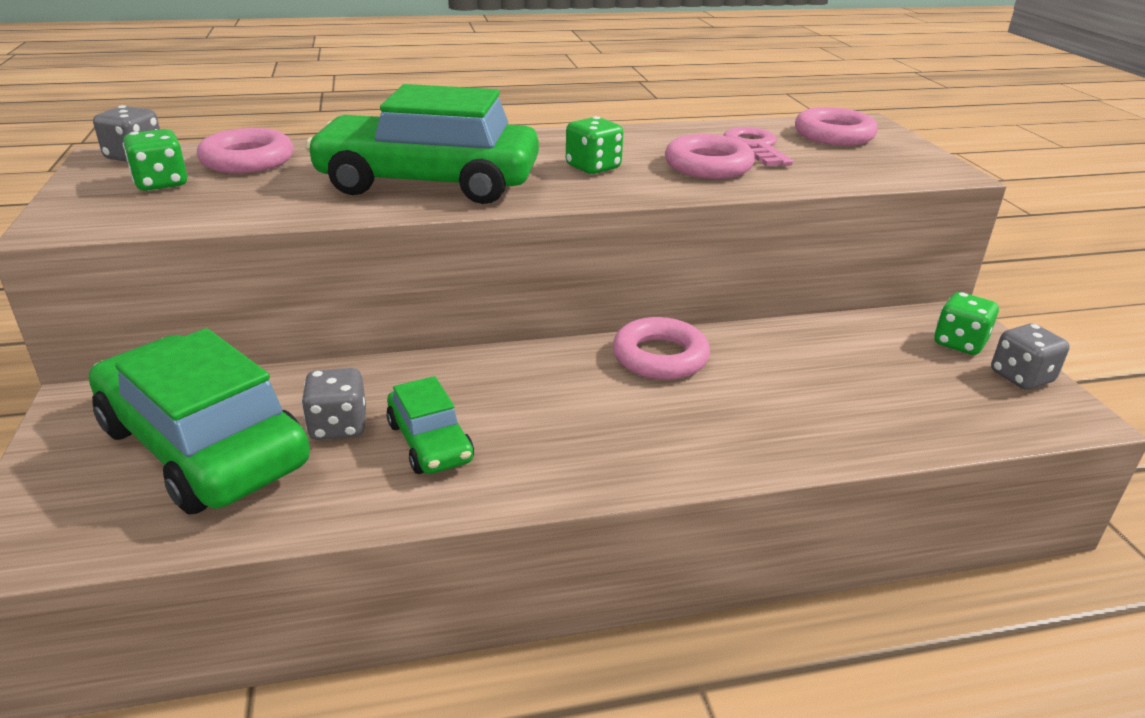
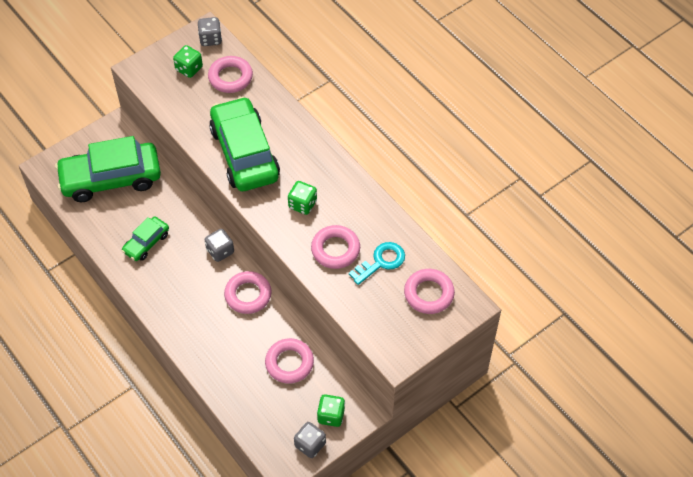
camera: 65 degrees right, 25 degrees up
green car [89,328,310,514] -> green car turned 120 degrees counterclockwise [55,136,161,202]
grey dice [301,368,366,440] -> grey dice moved to [205,229,234,262]
pink key [723,127,793,166] -> turquoise key [349,242,405,285]
none -> pink ring [265,338,314,383]

